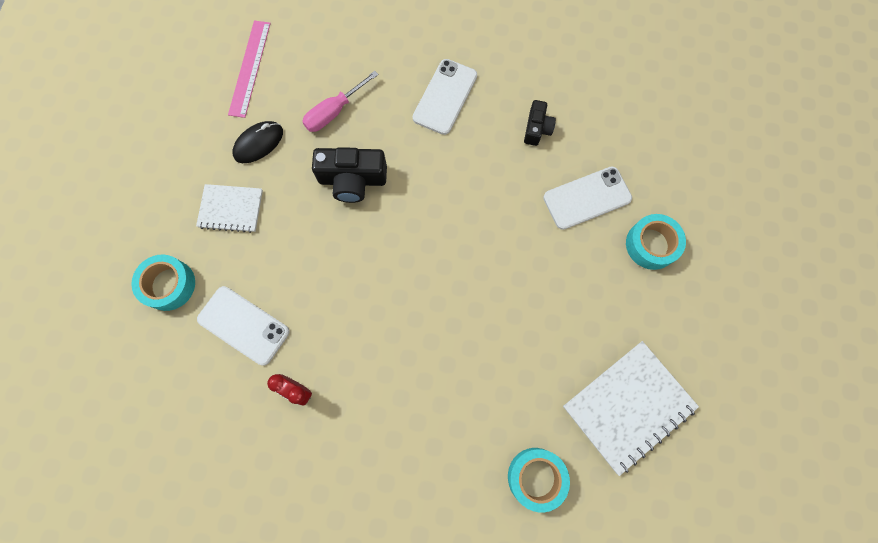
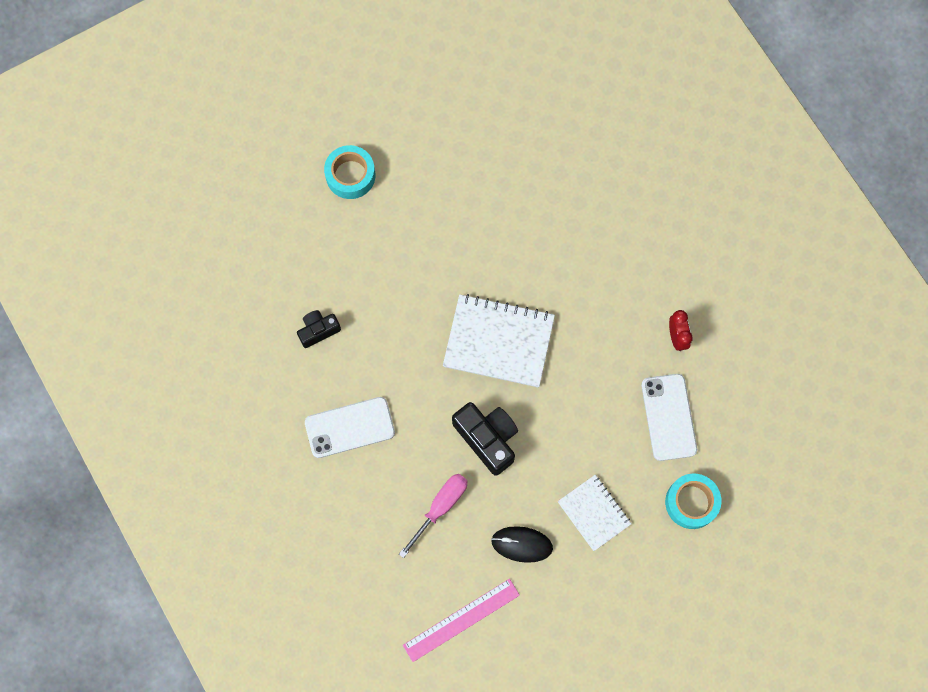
camera: 130 degrees left, 0 degrees up
pink screwdriver [302,71,379,132] -> pink screwdriver turned 60 degrees counterclockwise [399,474,467,558]
turquoise tape [508,448,570,513] -> none
white phone [543,167,632,230] -> none
white notebook [563,341,699,476] -> white notebook moved to [443,294,555,387]

